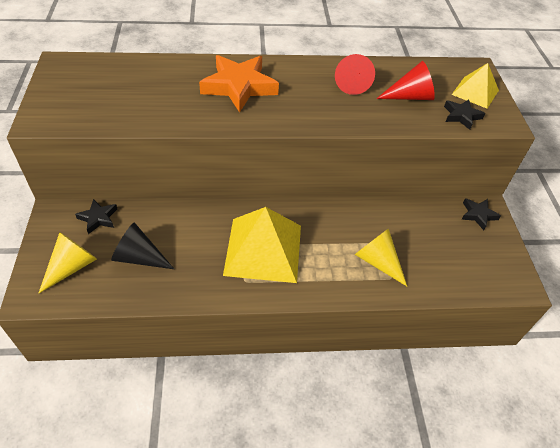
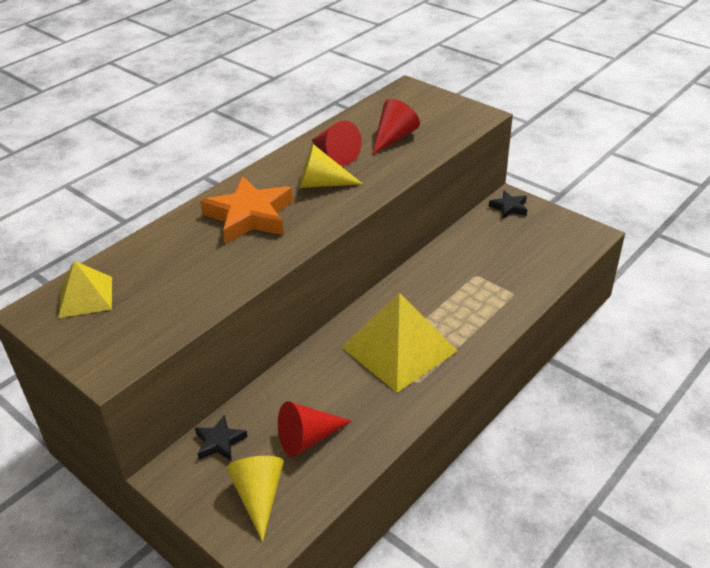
camera: 40 degrees left, 10 degrees down
black cone [111,222,174,269] -> red cone [278,401,352,457]
yellow cone [355,228,407,286] -> yellow cone moved to [299,144,363,188]
black star [444,99,485,130] -> none
yellow pyramid [452,63,499,109] -> yellow pyramid moved to [58,261,112,318]

